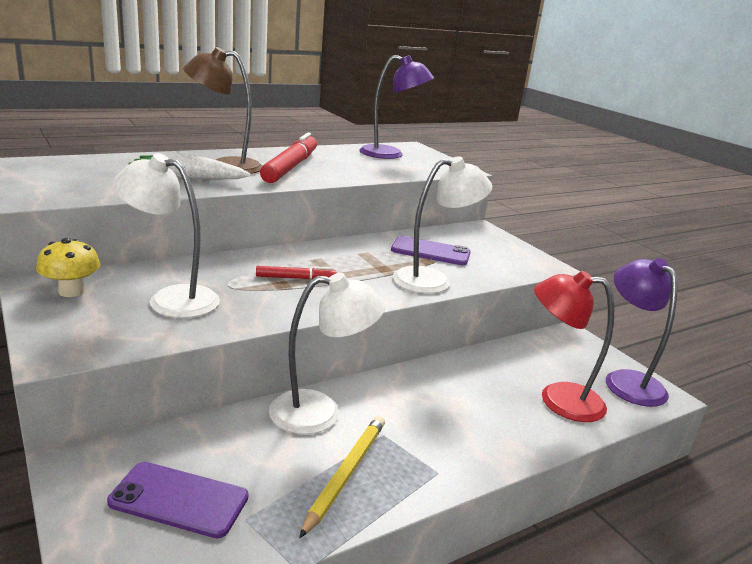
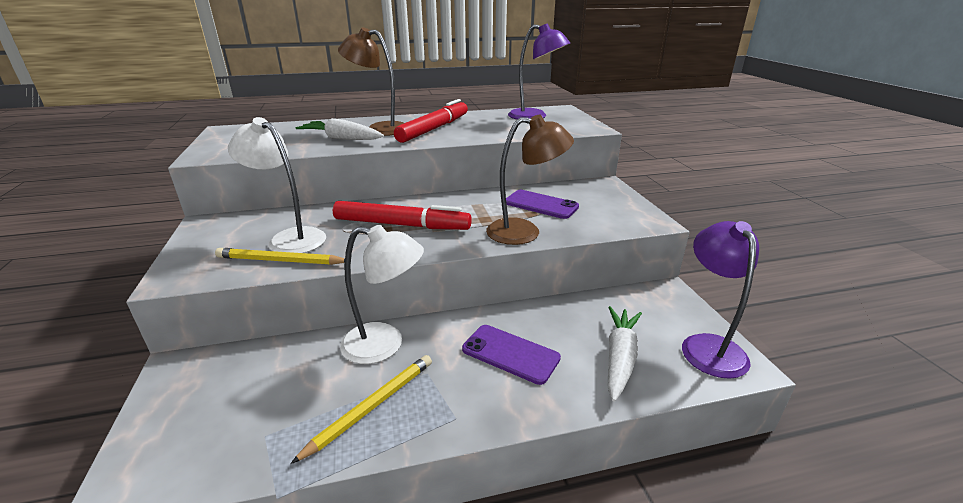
camera: 20 degrees right, 5 degrees up
yellow mushroom [36,238,101,297] -> none
purple phone [107,462,248,538] -> purple phone moved to [462,325,561,385]
red marker [256,266,337,279] -> red marker [333,201,472,230], size x2.05
white lamp [393,156,492,294] -> brown lamp [486,114,574,245]
red lamp [534,271,614,422] -> white carrot [607,306,642,402]
none -> yellow pencil [215,248,345,265]

